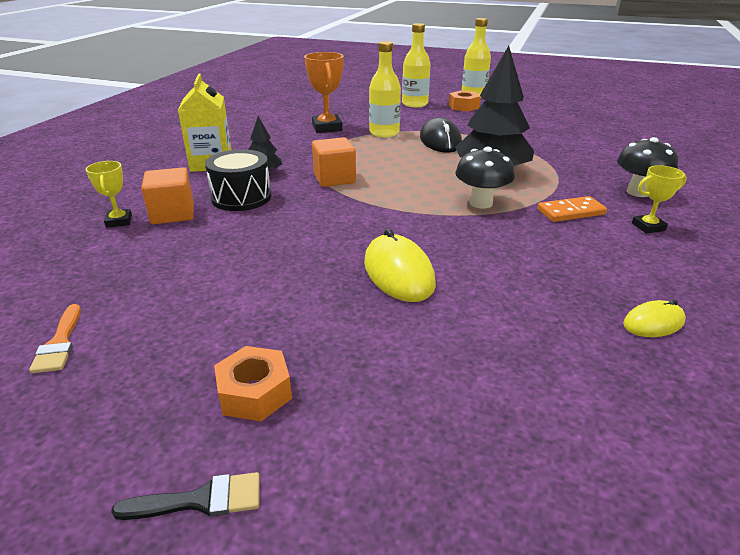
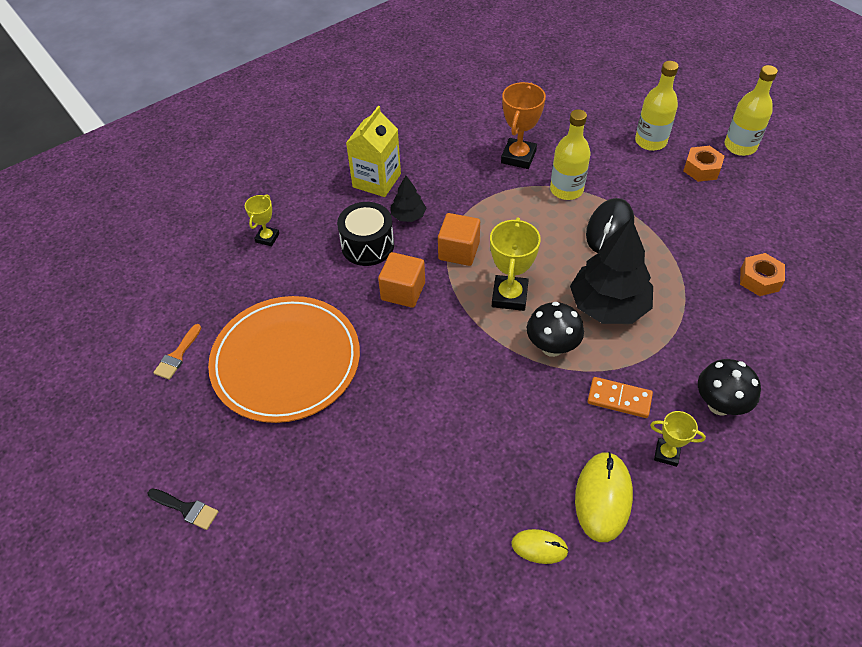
camera: 35 degrees right, 20 degrees up
orange cube [141,167,194,224] -> orange cube moved to [378,252,425,308]
orange nut [214,346,292,421] -> orange nut moved to [740,253,785,296]
yellow mouse [364,228,436,302] -> yellow mouse moved to [575,452,633,542]
none -> orange plate [208,296,360,423]
none -> yellow trophy [490,217,541,311]

